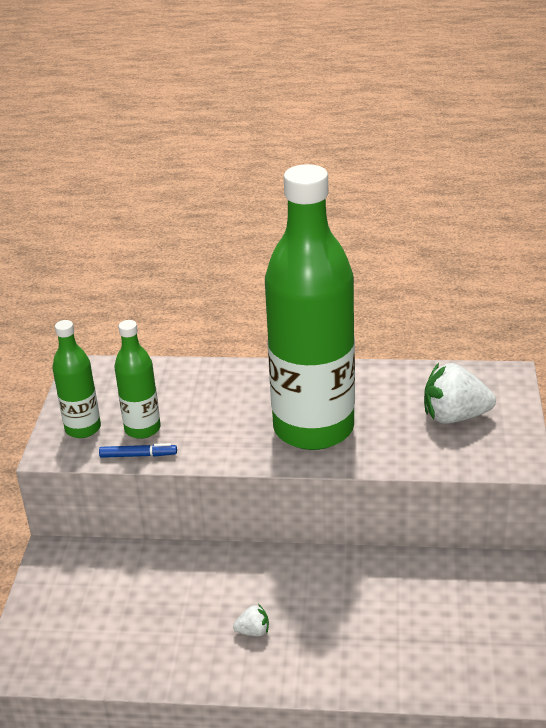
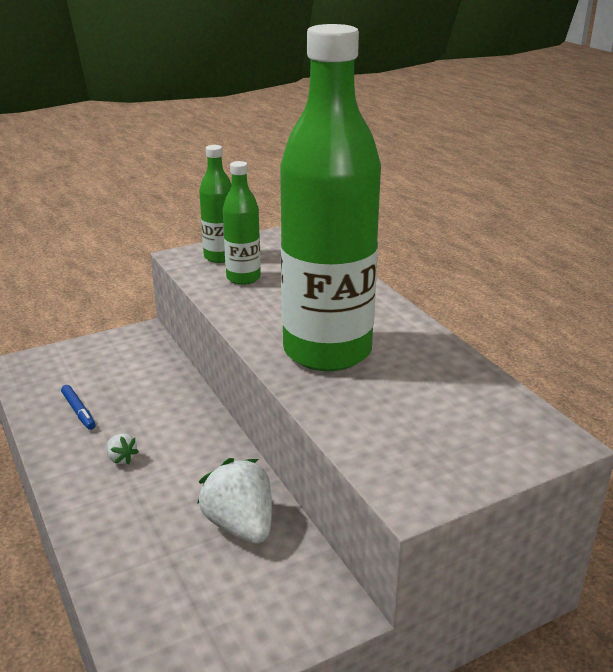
camera: 55 degrees right, 5 degrees down
blue marker [99,443,177,458] -> blue marker moved to [61,385,96,430]
white strawberry [424,363,496,424] -> white strawberry moved to [197,458,272,543]

